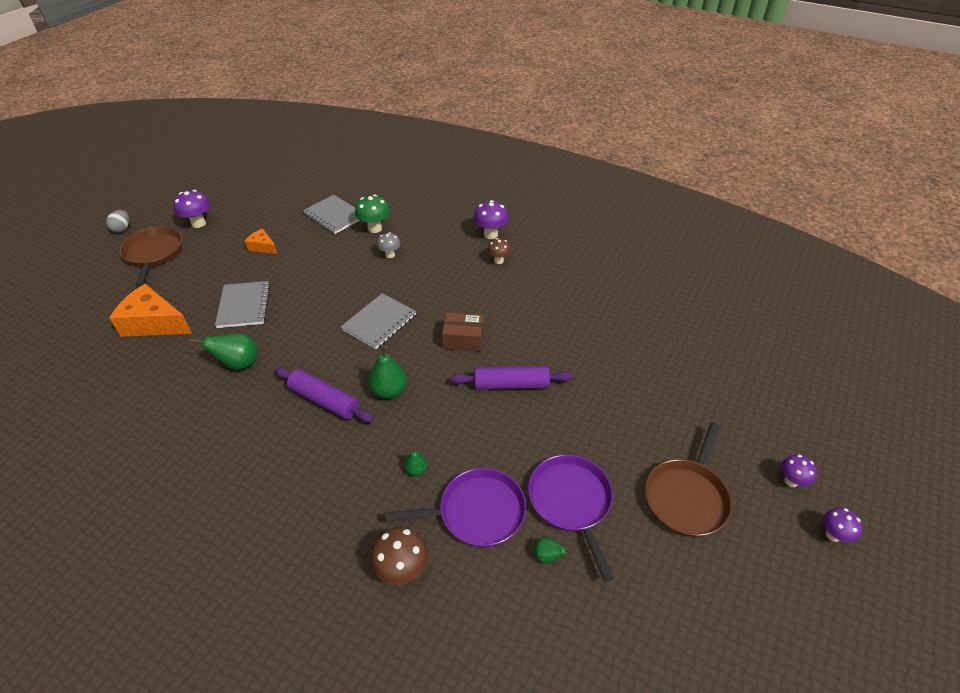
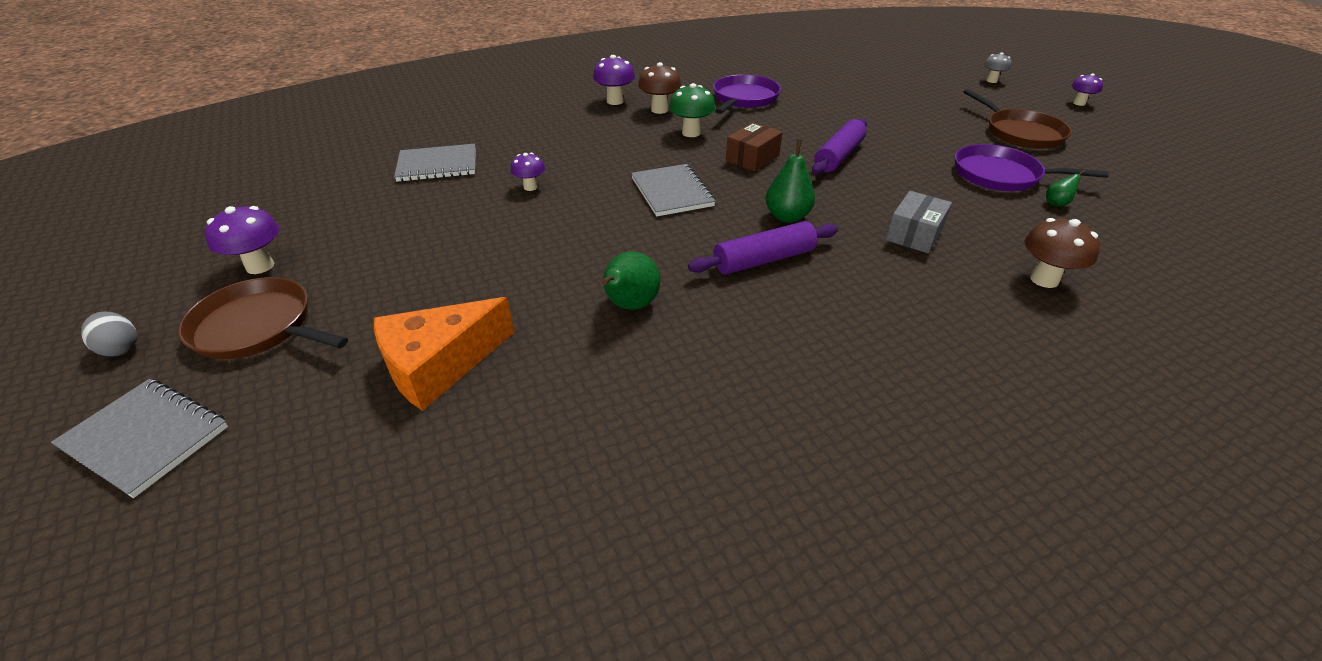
camera: 55 degrees left, 5 degrees down
grey notebook [215,281,270,328] -> grey notebook moved to [51,379,228,498]
orange cheese [245,229,278,254] -> none
green mushroom [355,195,390,233] -> green mushroom moved to [669,83,715,137]
grey mushroom [377,232,400,258] -> grey mushroom moved to [984,52,1012,83]
purple pan [385,468,526,547] -> purple pan moved to [713,75,781,114]
green pear [404,446,427,476] -> grey box [886,191,952,253]
brown mushroom [487,238,511,264] -> brown mushroom [638,62,681,114], size x1.54
purple mushroom [781,455,817,487] -> purple mushroom moved to [511,153,545,191]

